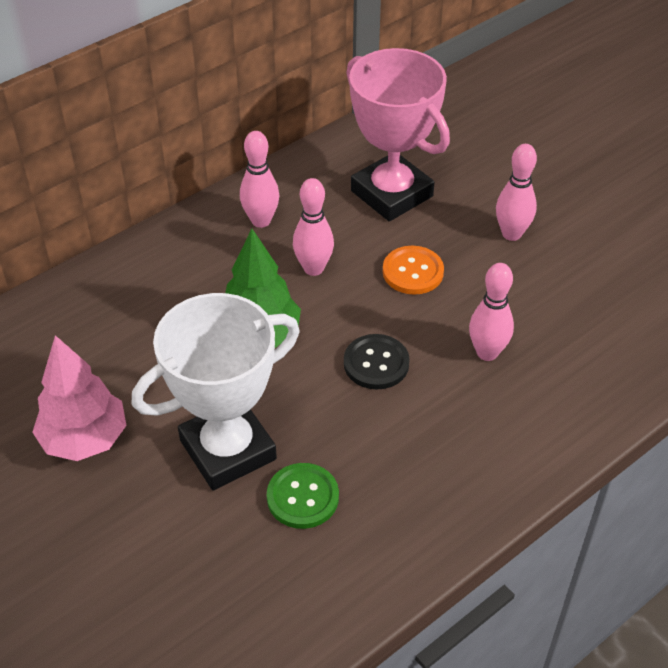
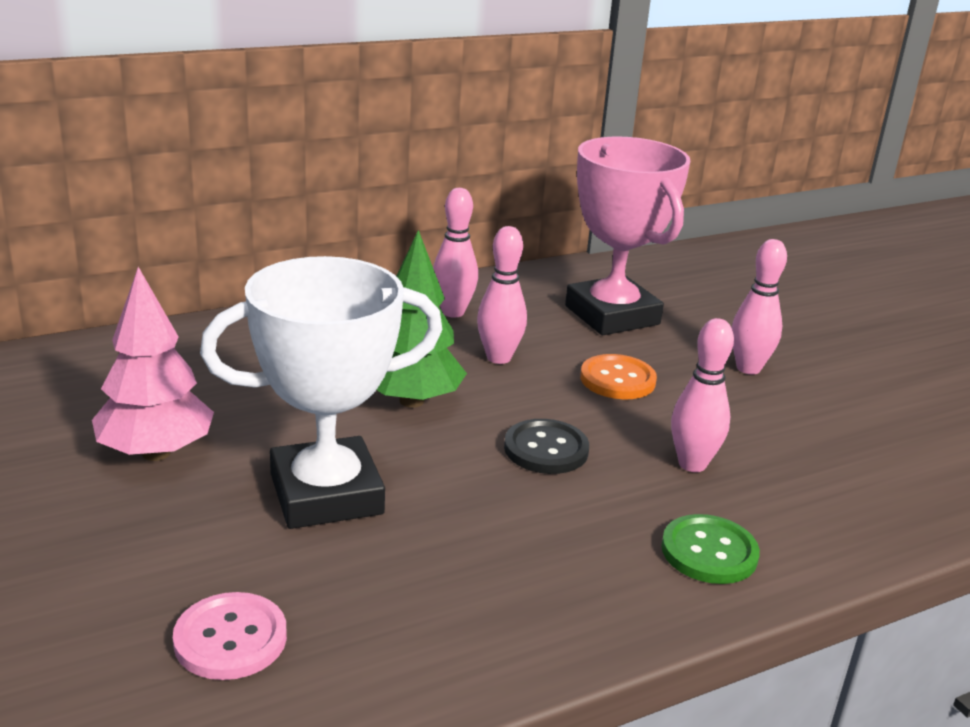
camera: 10 degrees right, 20 degrees down
green button [267,463,339,529] -> green button moved to [661,514,760,584]
none -> pink button [173,592,287,680]

